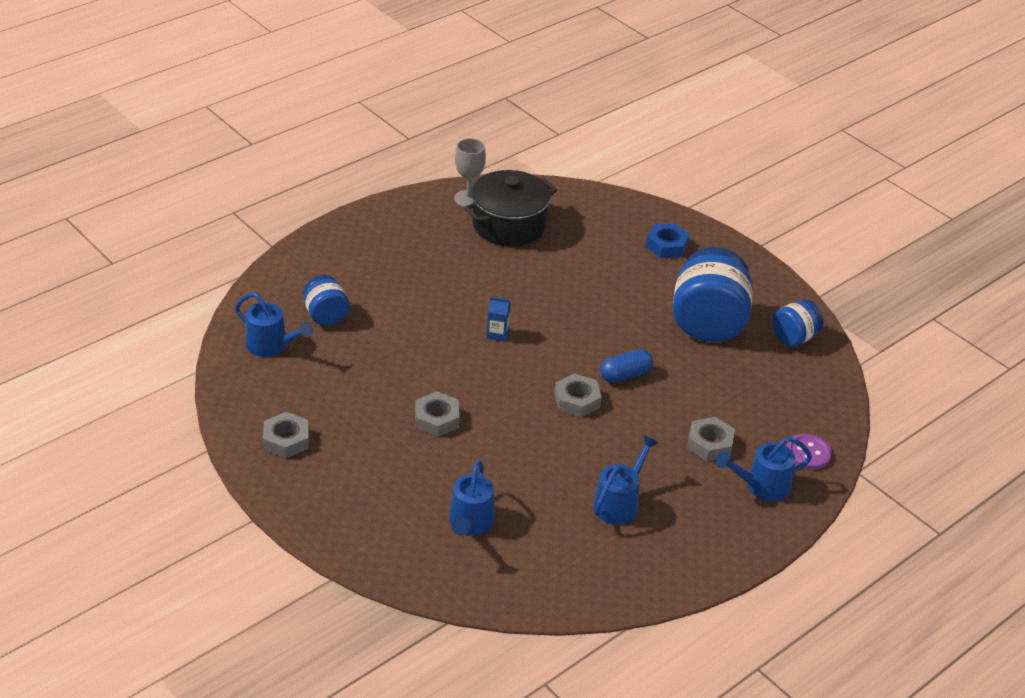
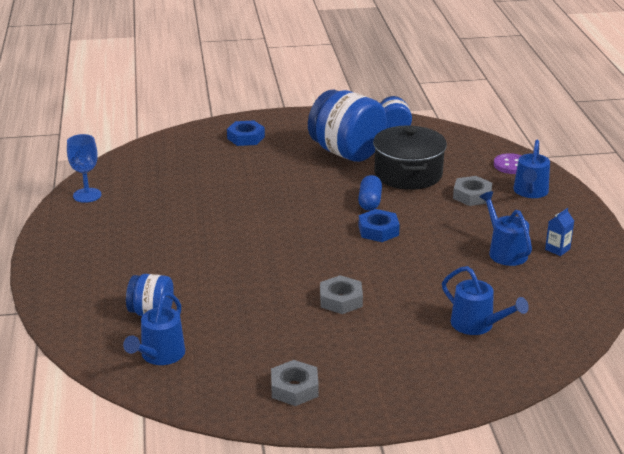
camera: 55 degrees left, 10 degrees down
blue watering can [235,292,313,357] -> blue watering can turned 135 degrees clockwise [123,292,185,365]
grey goblet [454,138,486,207] -> blue goblet [67,134,101,203]
black pot [464,170,557,246] -> black pot moved to [373,125,447,190]
blue carton [487,297,511,342] -> blue carton moved to [545,208,574,256]
grey nut [554,373,602,417] -> blue nut [359,209,400,242]

